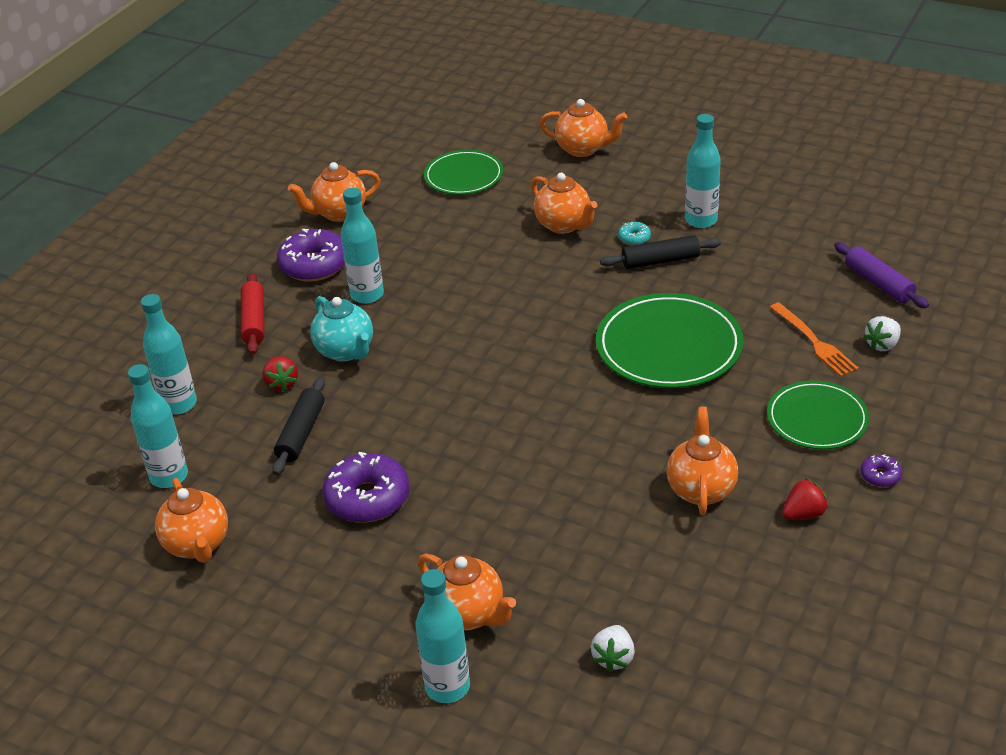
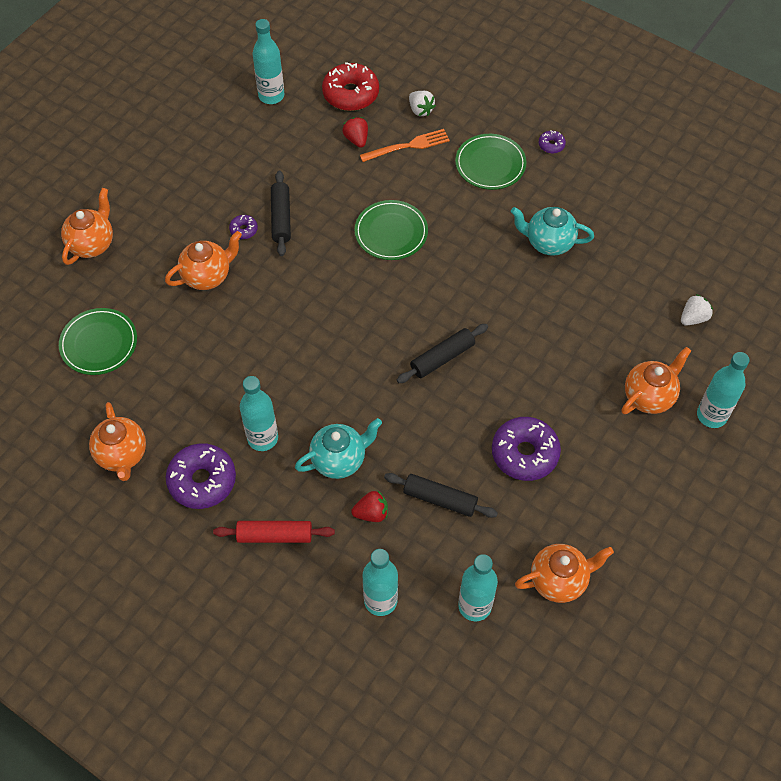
camera: 85 degrees left, 20 degrees up
white strawberry [591,625,635,672] -> white strawberry turned 60 degrees counterclockwise [681,294,713,326]
green plate [596,293,744,388] -> green plate [354,200,428,260], size x0.64
turquoise donut [618,222,651,245] -> purple donut [229,215,258,239]
orange teapot [666,407,738,515] -> turquoise teapot [511,207,594,256]
turquoise bottle [685,114,721,228] -> turquoise bottle moved to [252,19,284,104]
red strawberry [782,479,828,520] -> red strawberry moved to [342,117,368,148]
purple rolling pin [834,242,929,308] -> red donut [322,62,379,111]
none -> black rolling pin [397,324,488,383]

